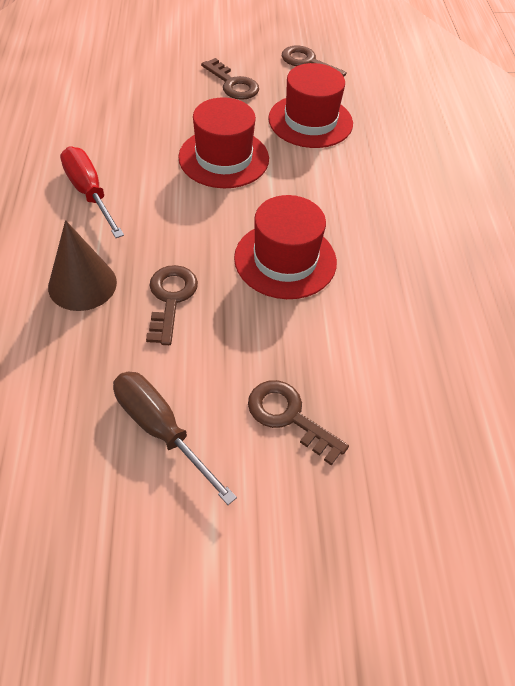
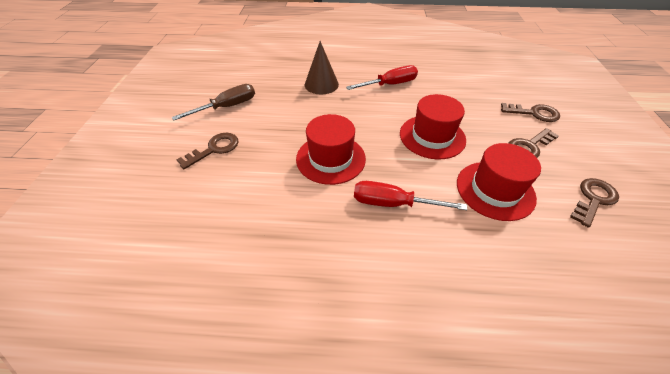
camera: 100 degrees right, 5 degrees down
brown key [146,265,198,345] -> brown key moved to [501,103,560,122]
none -> red screwdriver [354,181,467,210]

